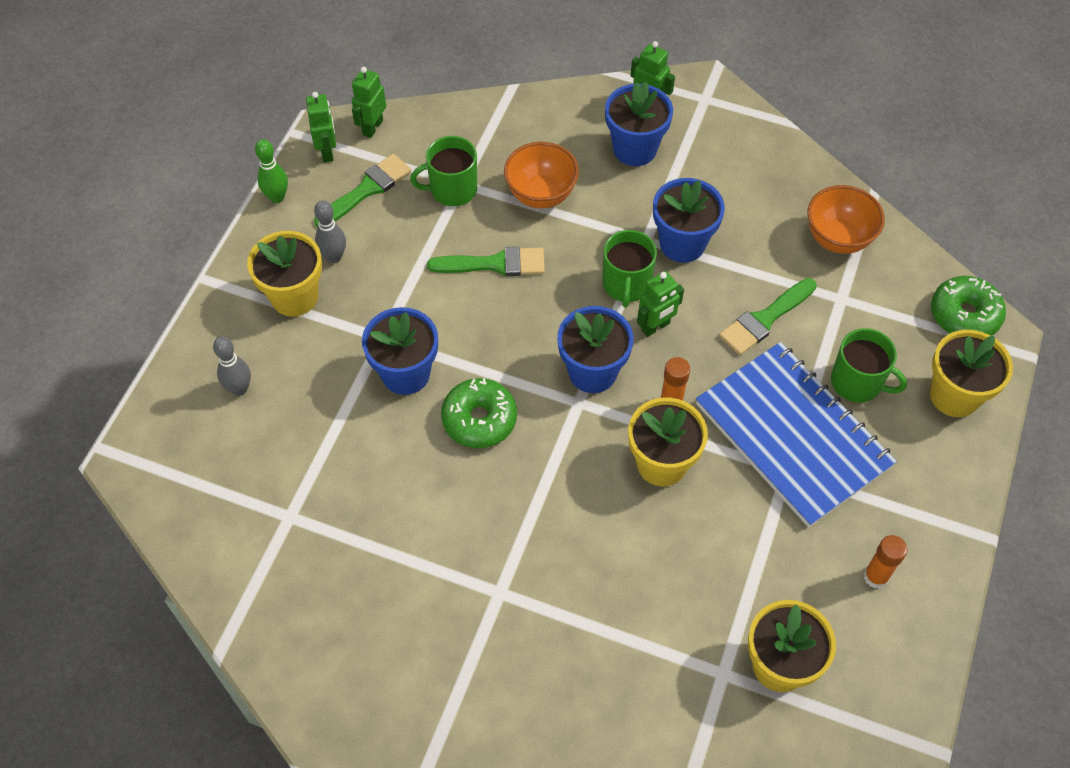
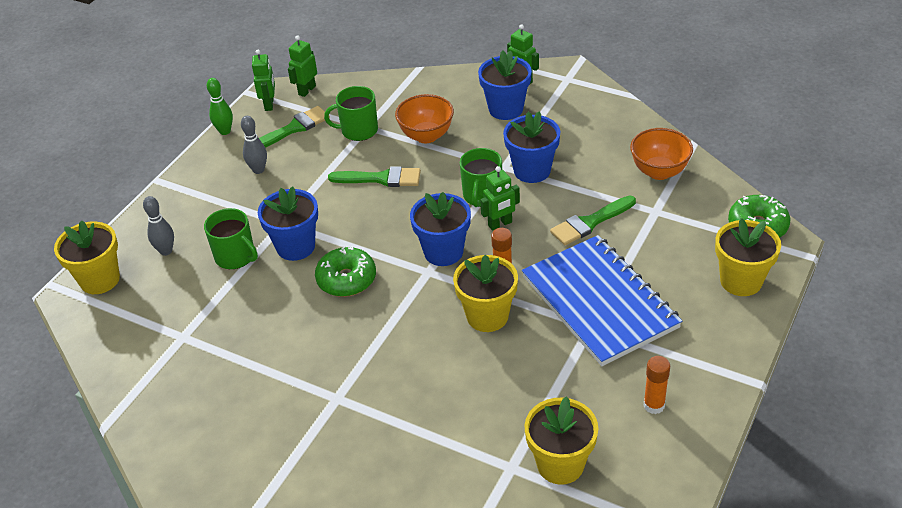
camera: 10 degrees right, 15 degrees down
yellow flower pot [247,231,322,317] -> yellow flower pot moved to [54,220,120,294]
green mug [831,328,907,402] -> green mug moved to [204,208,258,269]

